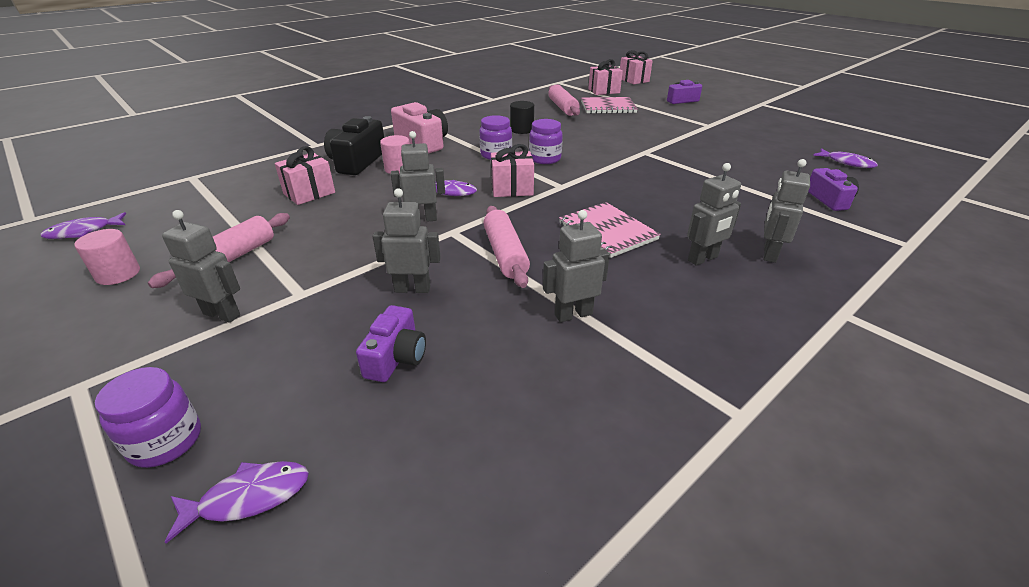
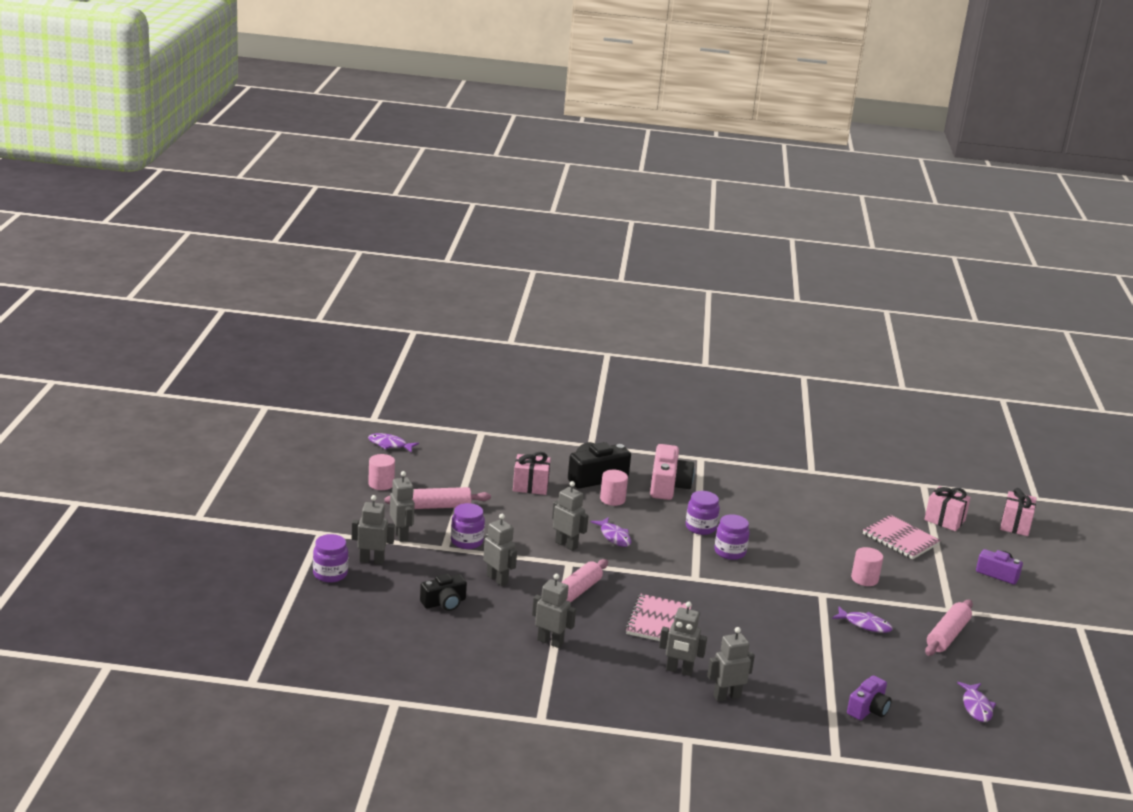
camera: 45 degrees right, 10 degrees down
purple fish [165,461,309,544] -> purple fish moved to [832,607,893,633]
purple camera [356,305,426,382] -> black camera [420,574,467,611]
pink gift [491,144,534,197] -> none
black cylinder [510,101,534,134] -> none
pink rolling pin [548,84,580,116] -> pink rolling pin moved to [925,600,973,656]
none -> grey robot [351,495,395,564]
none -> purple jar [451,503,485,549]
none -> pink cylinder [851,547,883,586]

